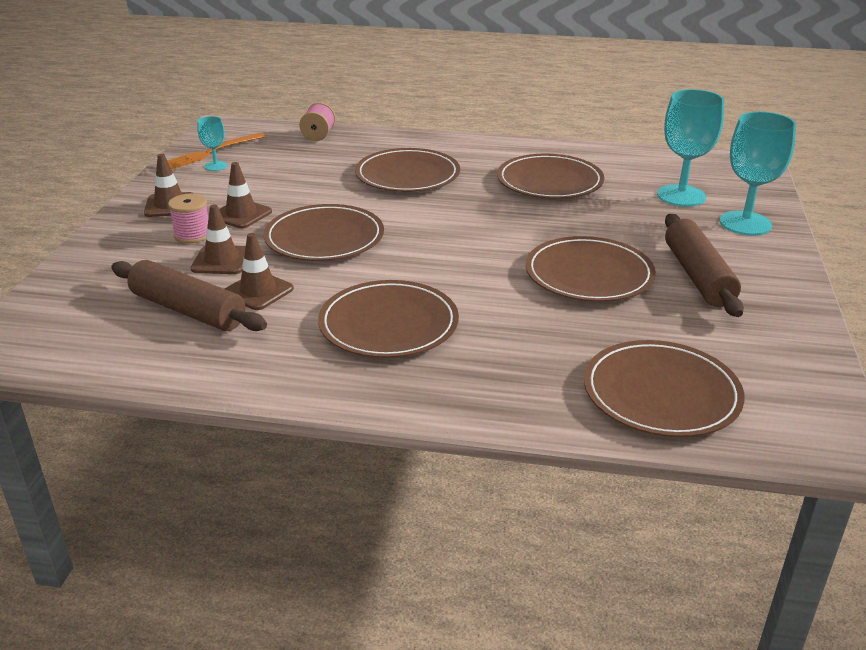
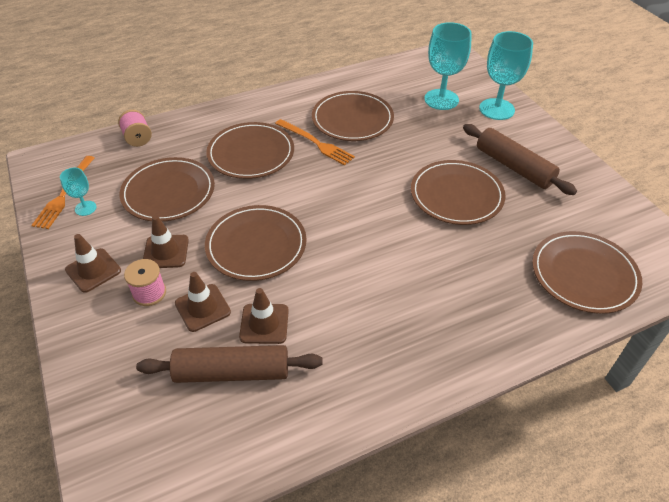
camera: 35 degrees left, 15 degrees up
brown plate [318,280,459,358] -> brown plate moved to [120,157,215,222]
none -> orange fork [275,119,355,166]

